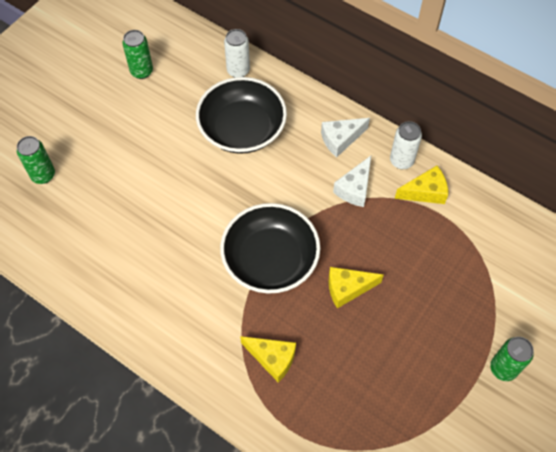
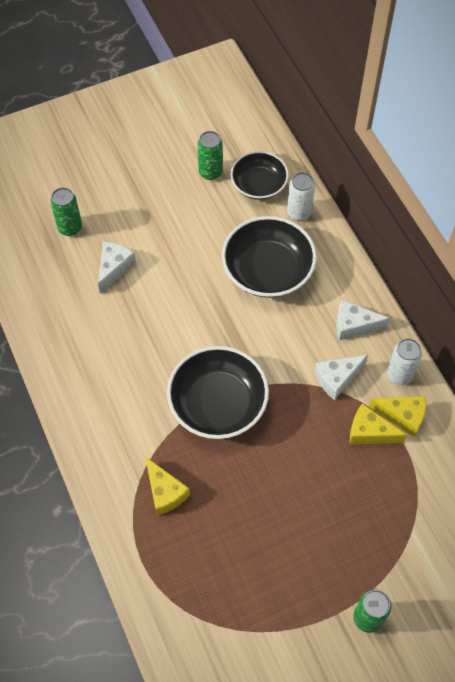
camera: 30 degrees right, 0 degrees up
yellow cheese [329,267,383,308] -> yellow cheese moved to [350,403,407,444]
none -> white cheese [98,241,136,294]
none -> black bowl [230,151,289,200]

